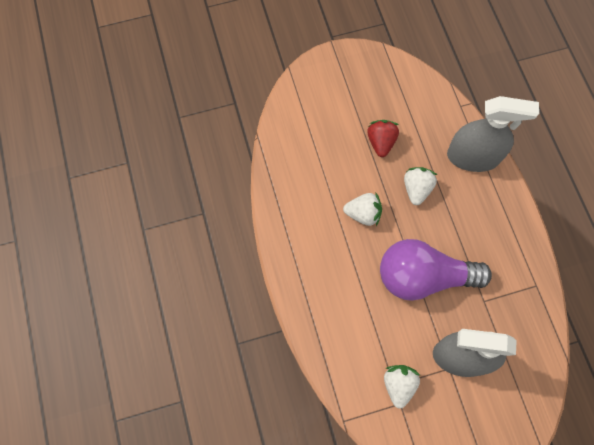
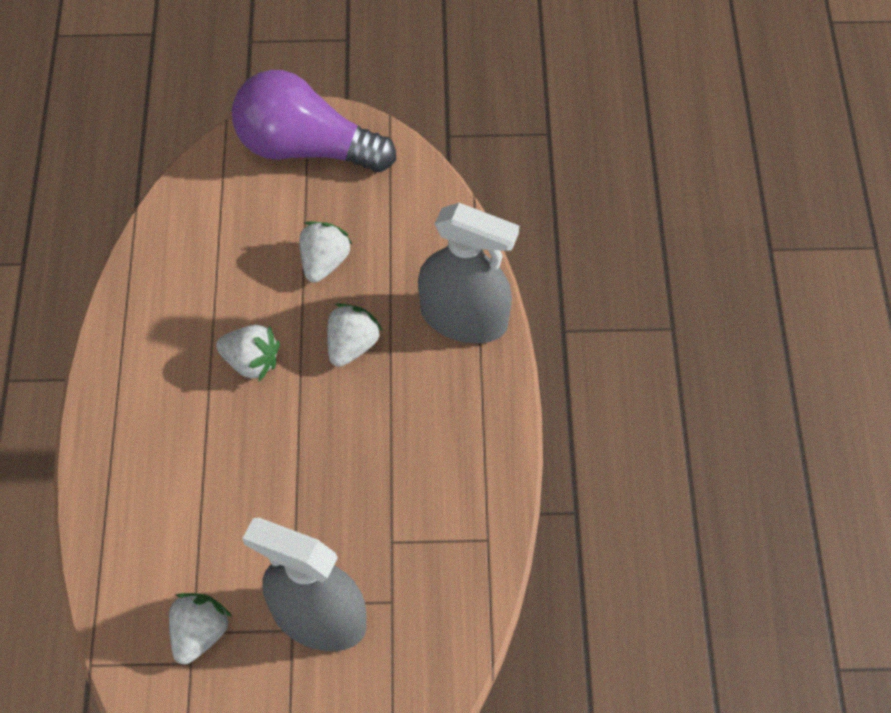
camera: 15 degrees right, 10 degrees down
red strawberry [367,120,399,157] -> white strawberry [299,221,352,282]
purple light bulb [380,239,492,301] -> purple light bulb moved to [232,70,396,172]

